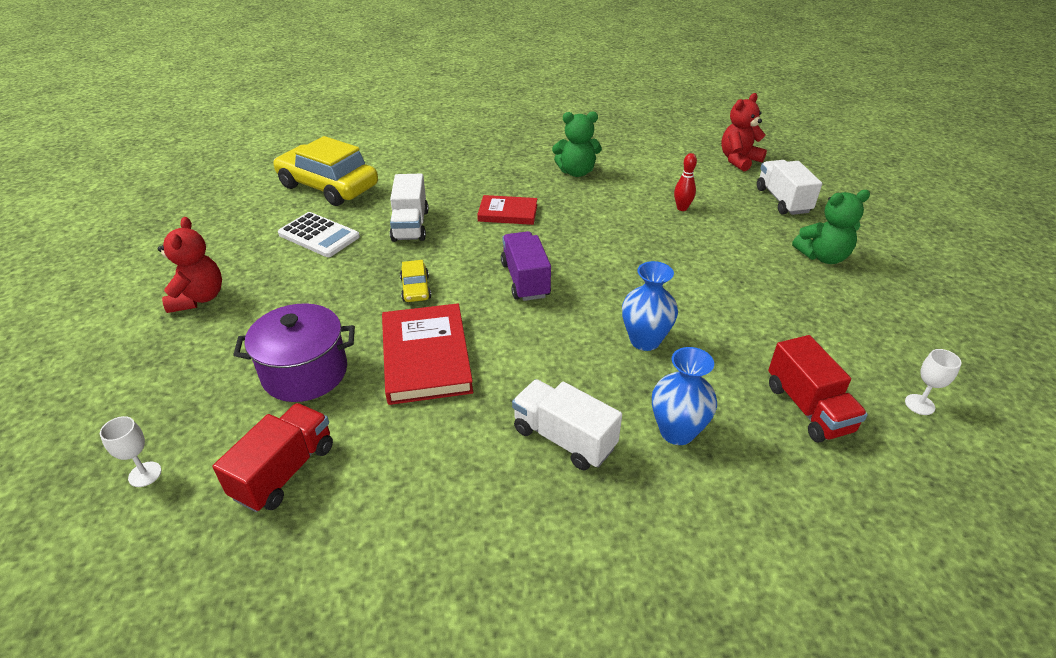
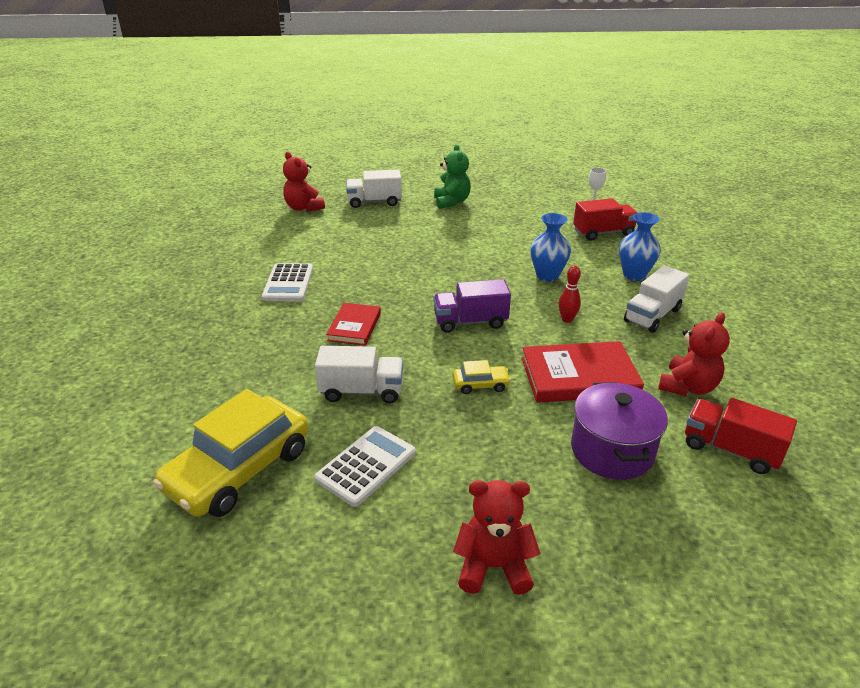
camera: 85 degrees left, 5 degrees down
white goblet [100,416,162,487] -> none
green teddy bear [552,111,602,177] -> white calculator [262,263,313,302]
red bowling pin [674,153,697,211] -> red bowling pin moved to [559,265,581,323]
none -> red teddy bear [658,312,730,396]

